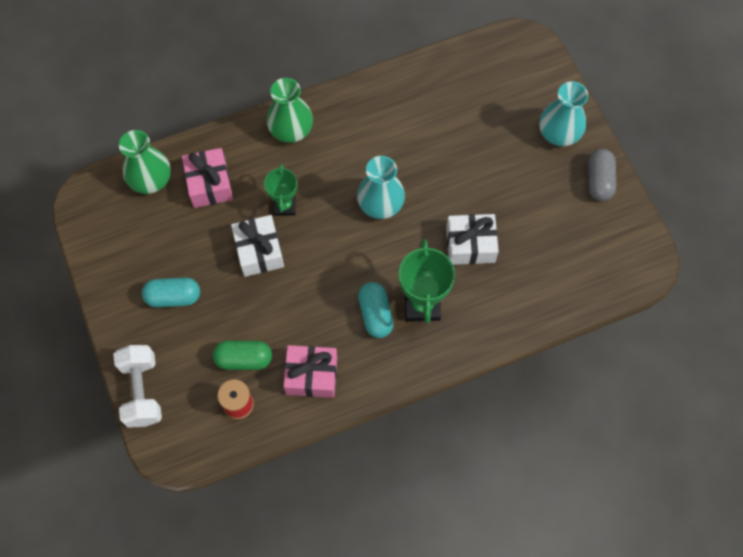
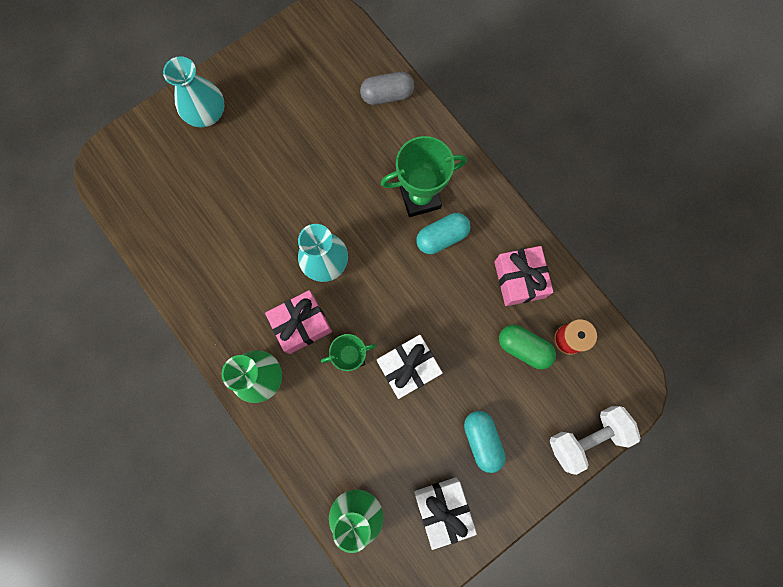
camera: 105 degrees left, 10 degrees up
pink gift [182,148,233,208] -> pink gift moved to [265,290,332,354]
green capsule [213,341,272,370] -> green capsule turned 45 degrees counterclockwise [499,325,556,369]
white gift [446,214,499,265] -> white gift moved to [414,477,477,550]
grey capsule [588,149,616,201] -> grey capsule moved to [360,72,414,105]

